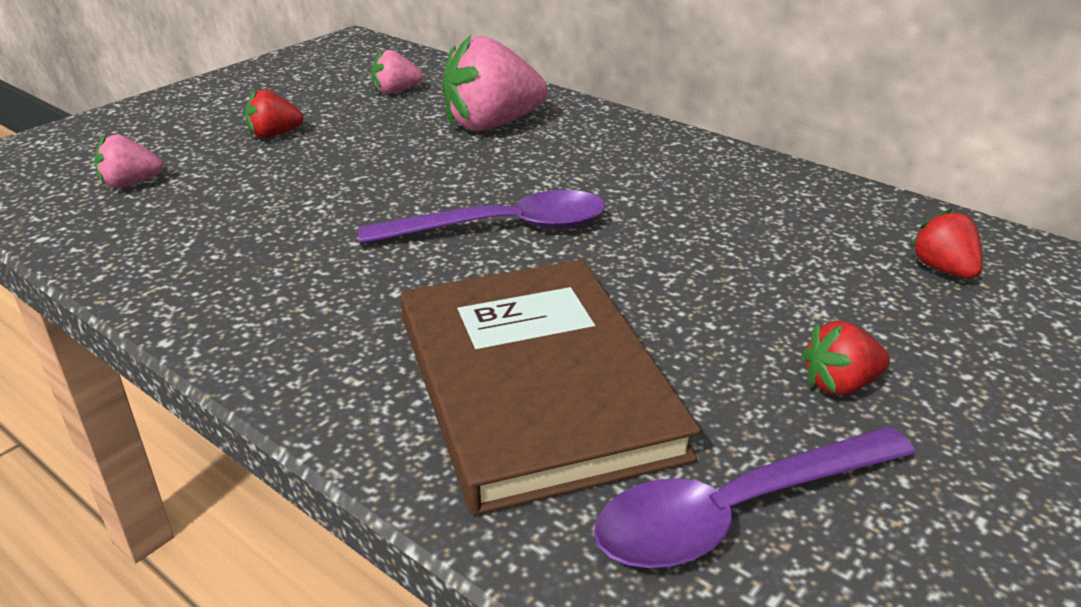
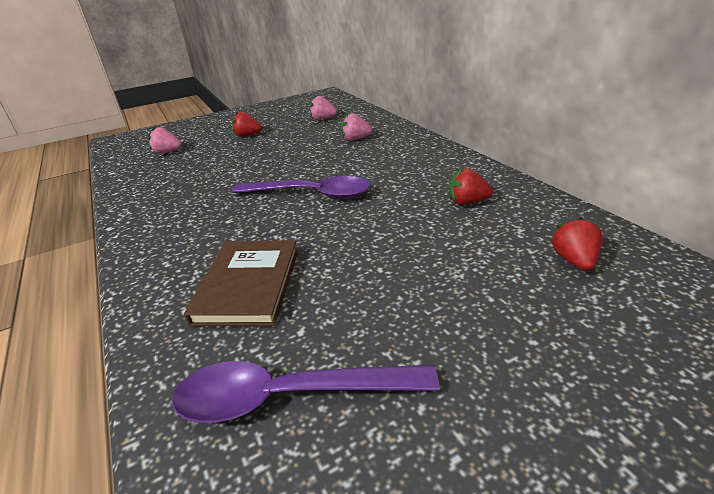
camera: 25 degrees right, 0 degrees up
brown book [400,260,701,516] -> brown book [184,240,298,326], size x0.63
pink strawberry [442,35,548,131] -> pink strawberry [341,113,372,141], size x0.51
red strawberry [802,321,890,395] -> red strawberry moved to [449,168,493,205]

